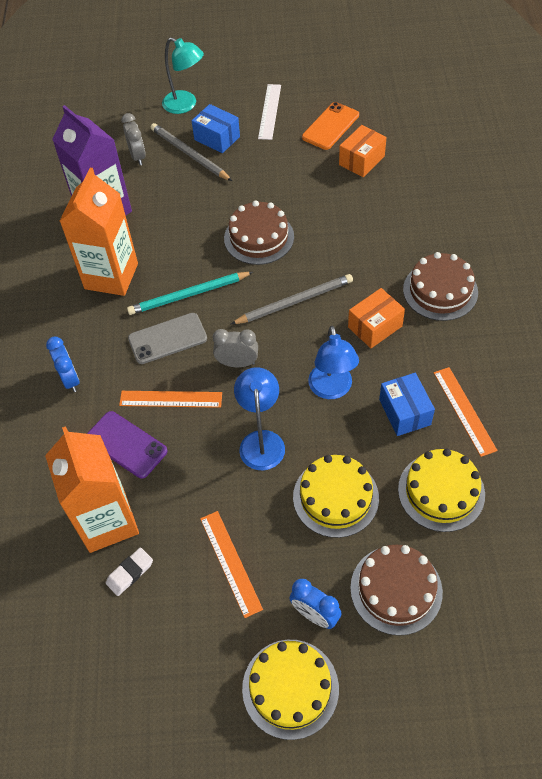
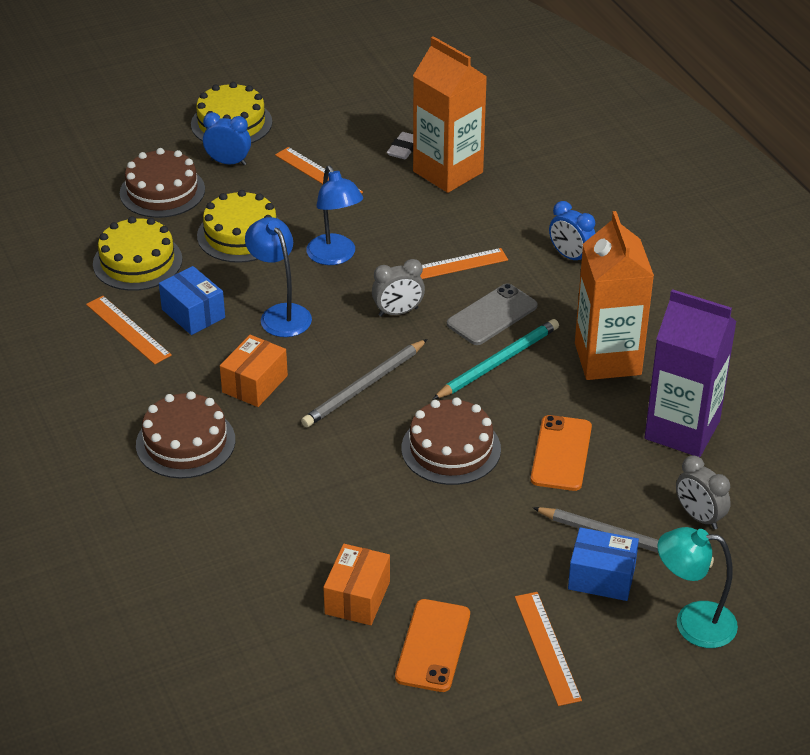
camera: 155 degrees right, 15 degrees down
purple phone [87,411,168,479] -> none
white ruler [258,84,281,140] -> orange ruler [515,592,582,706]
none -> orange phone [531,415,592,491]

